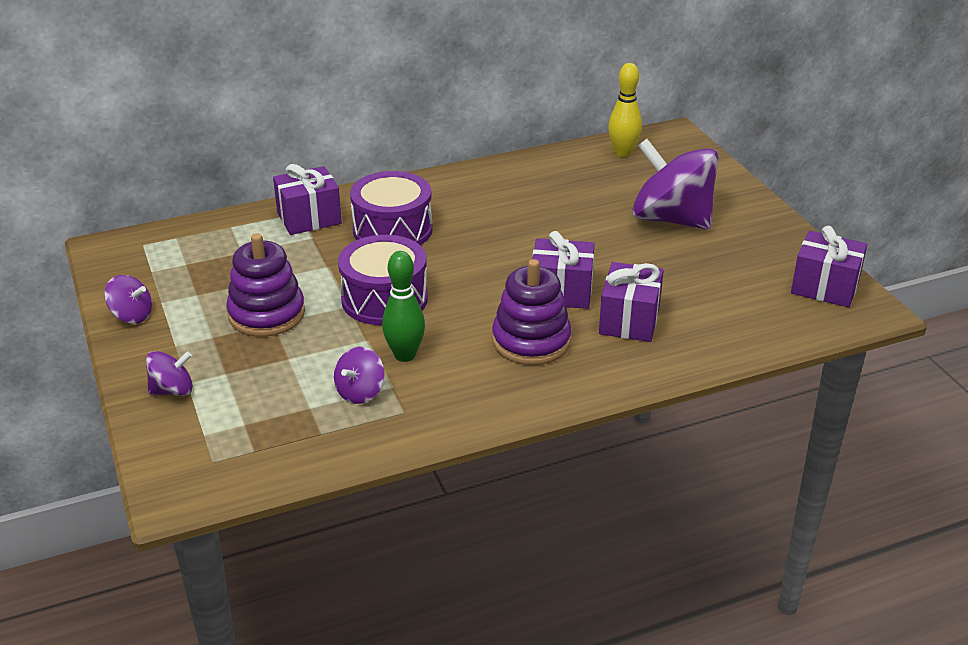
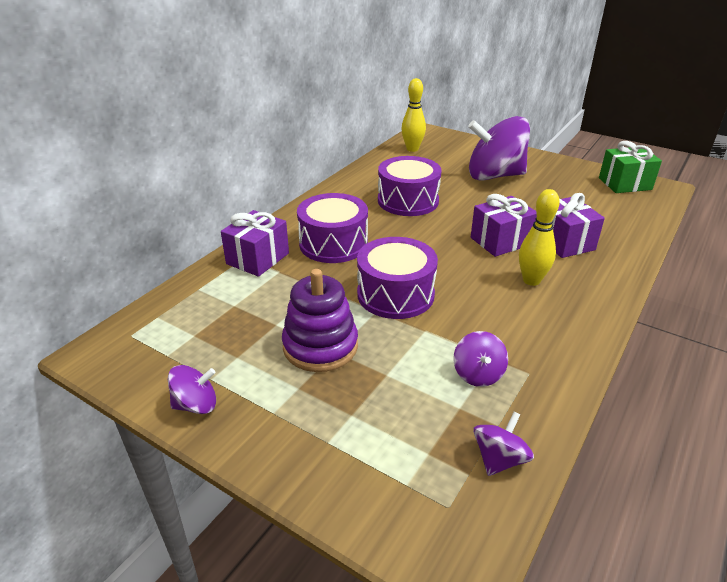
camera: 35 degrees left, 0 degrees up
purple spinning top [146,351,193,396] -> purple spinning top moved to [473,412,534,476]
green bowling pin [382,251,425,362] -> none
purple stacking toy [492,259,572,365] -> yellow bowling pin [519,189,560,286]
purple gift [791,226,867,307] -> green gift [599,141,662,193]
none -> purple drum [378,156,441,216]

